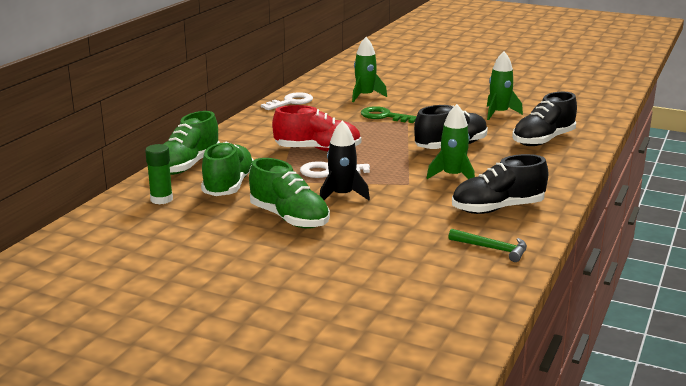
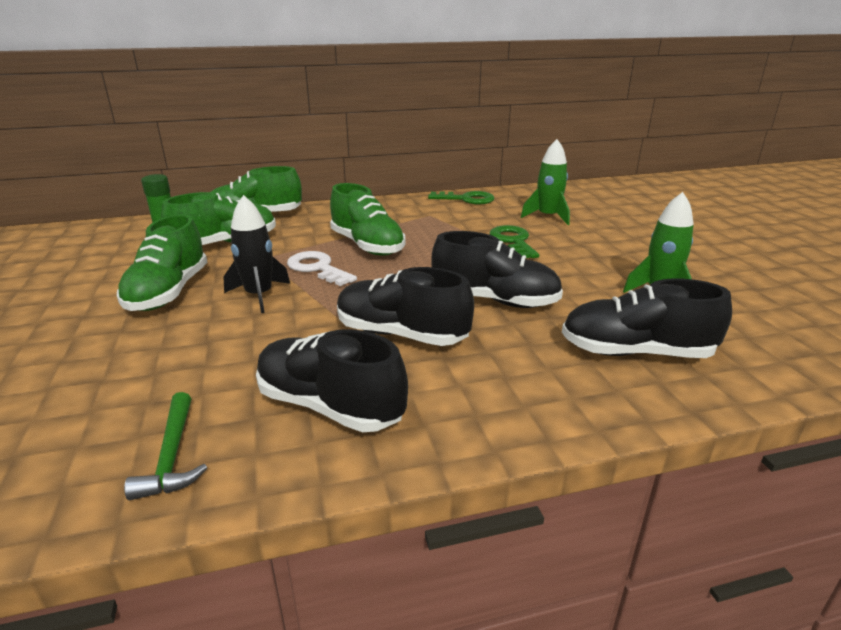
camera: 50 degrees right, 5 degrees up
white key [261,92,313,110] -> green key [428,191,494,204]
red shoe [272,105,361,151] -> green shoe [330,183,405,256]
green rocket [426,104,475,179] -> black shoe [337,267,474,346]

